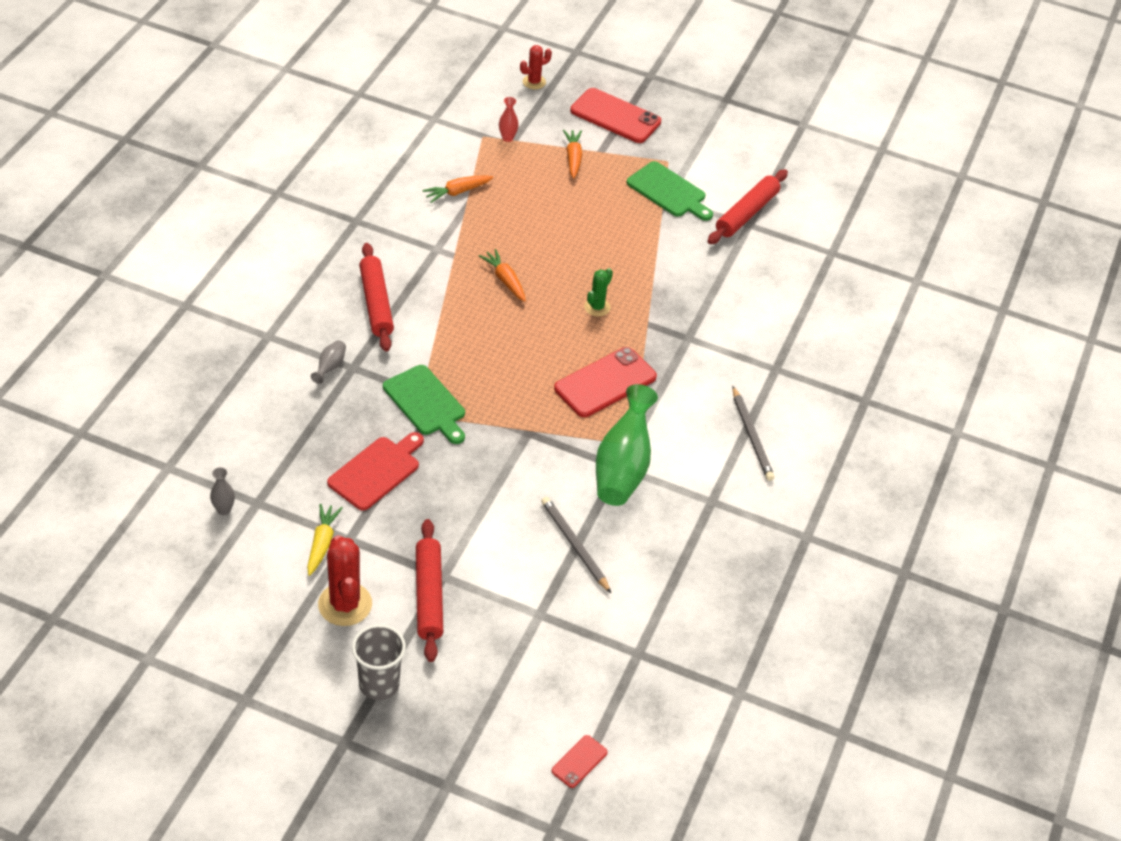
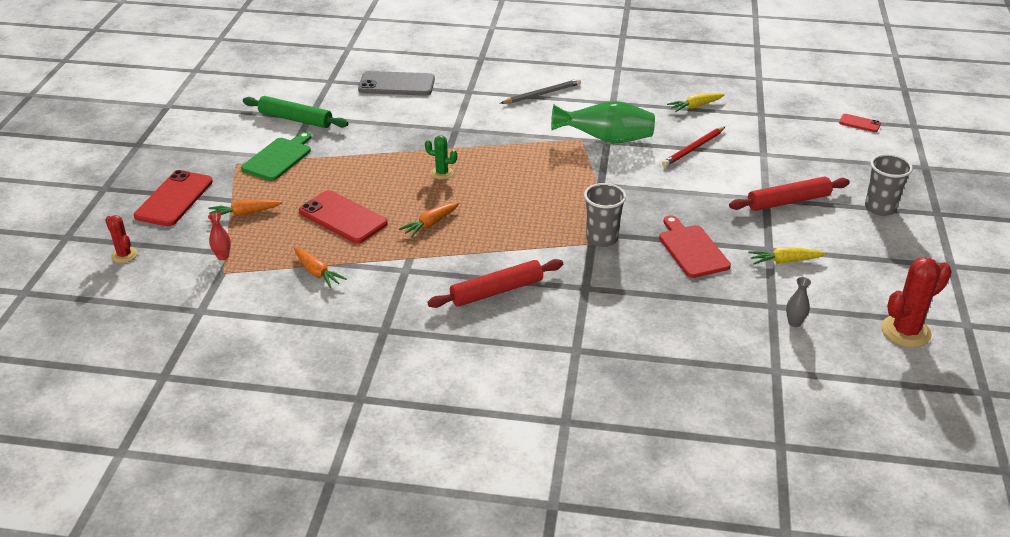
camera: 100 degrees left, 10 degrees down
grey vase [311,340,346,384] -> none
red cactus [318,535,372,626] -> red cactus moved to [881,257,952,348]
red cutting board [327,432,424,511] -> red cutting board turned 45 degrees clockwise [659,215,731,278]
green cutting board [383,365,465,444] -> grey cup [584,183,626,247]
grey pencil [541,497,611,593] -> red pencil [662,127,725,167]
red phone [554,347,657,417] -> red phone moved to [299,190,388,243]
red rolling pin [707,169,788,244] -> green rolling pin [243,96,349,128]
none -> grey phone [358,71,435,96]
none -> yellow carrot [667,93,725,112]

